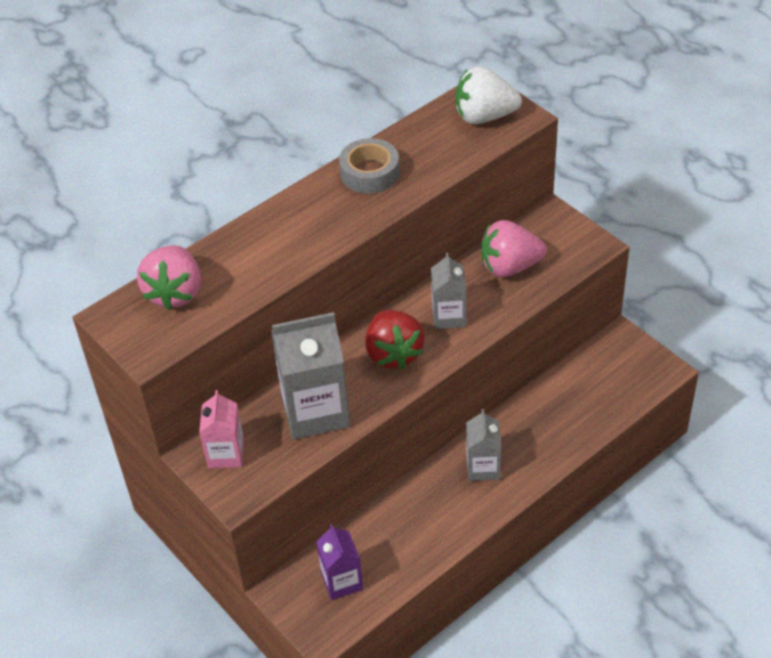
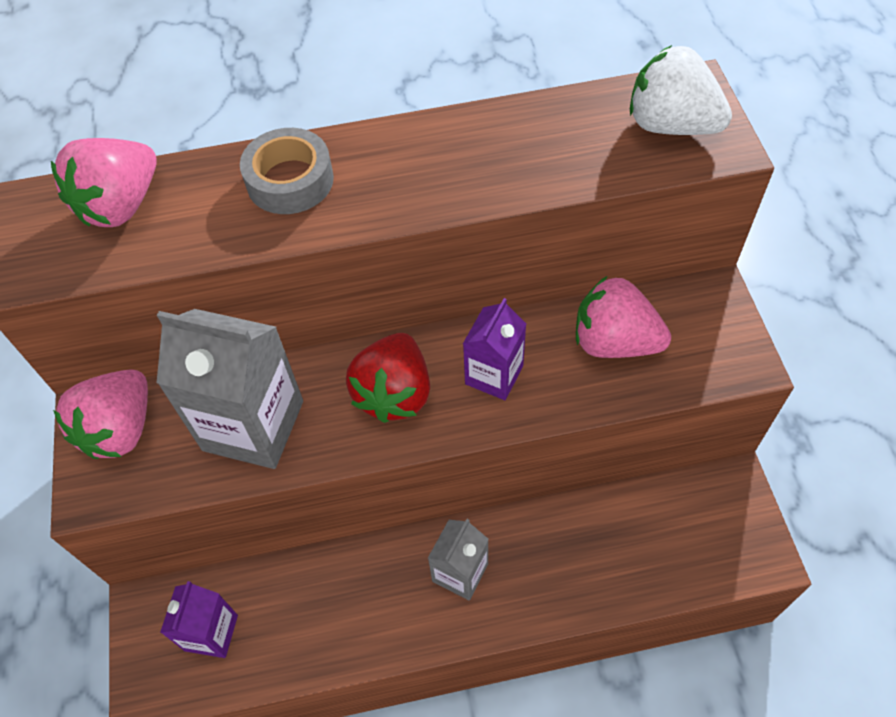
camera: 30 degrees right, 10 degrees up
pink carton [199,390,244,468] -> pink strawberry [53,369,148,459]
grey tape [339,138,400,194] -> grey tape moved to [240,128,334,214]
grey carton [431,253,466,329] -> purple carton [463,298,526,400]

